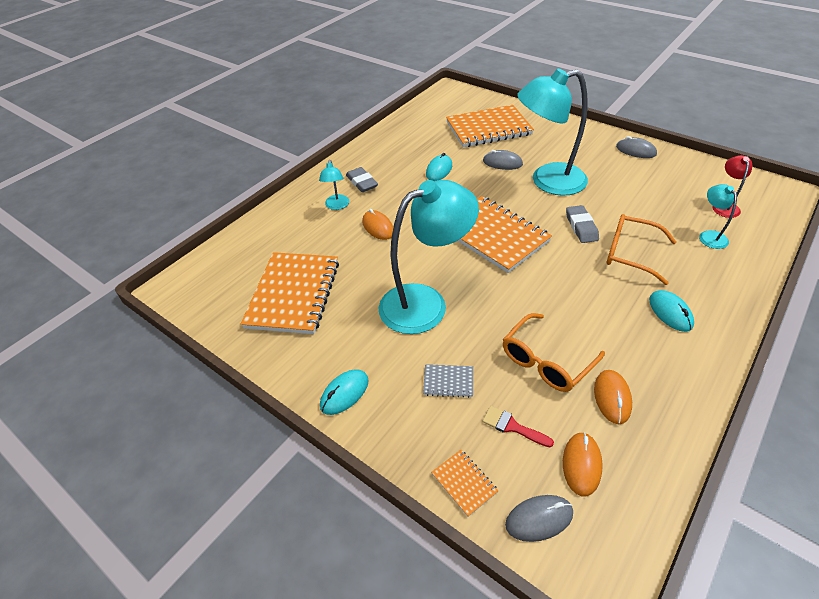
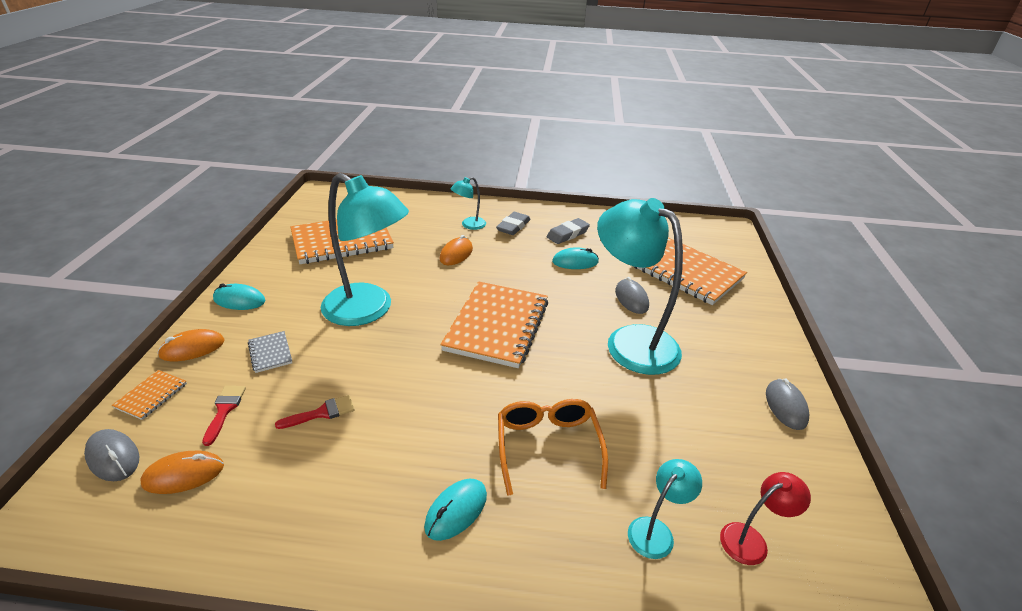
camera: 55 degrees right, 10 degrees down
orange glasses [503,313,605,392] -> red brush [275,395,355,429]
grey eraser [566,205,599,243] -> grey eraser moved to [547,218,590,244]
orange mouse [594,370,632,424] -> orange mouse moved to [157,329,225,361]

